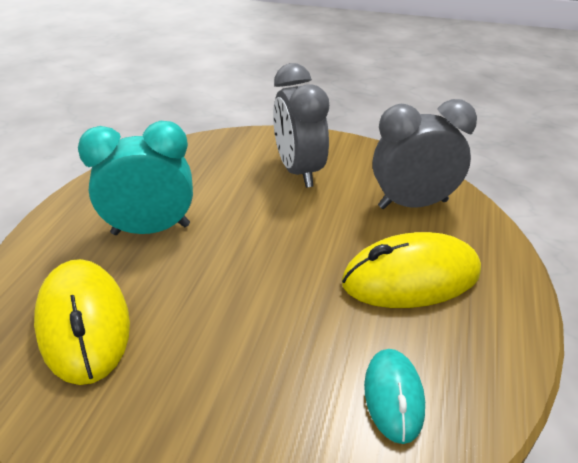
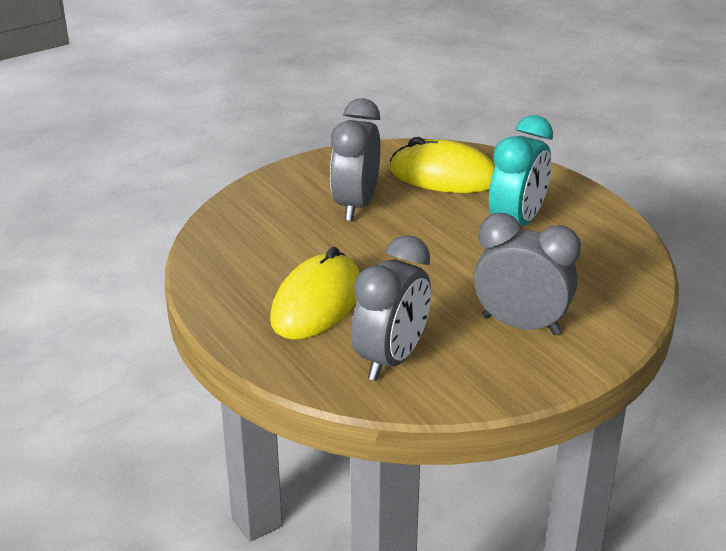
camera: 130 degrees right, 5 degrees down
turquoise mouse [364,349,425,444] -> none
none -> grey clock [330,98,381,221]

